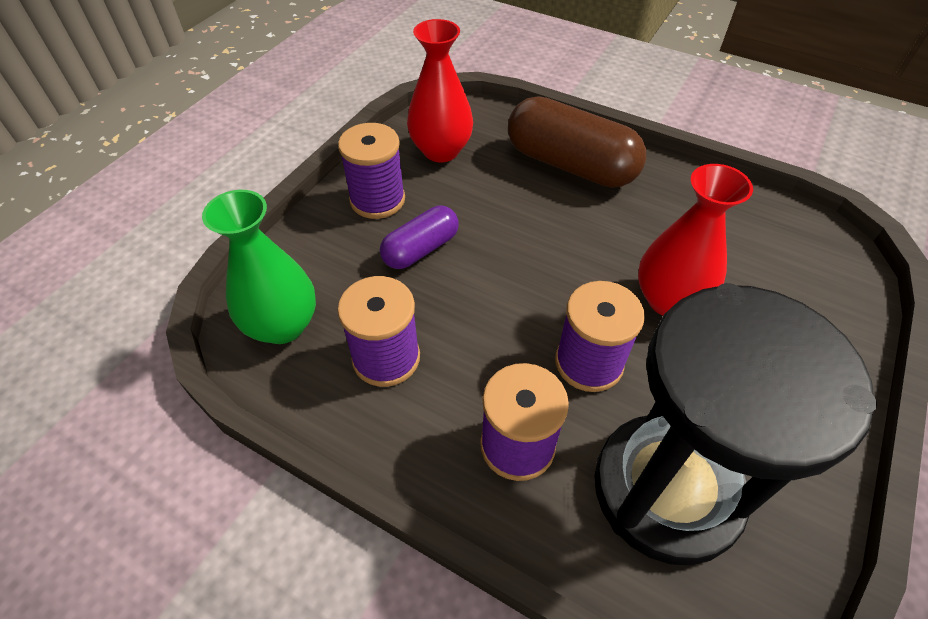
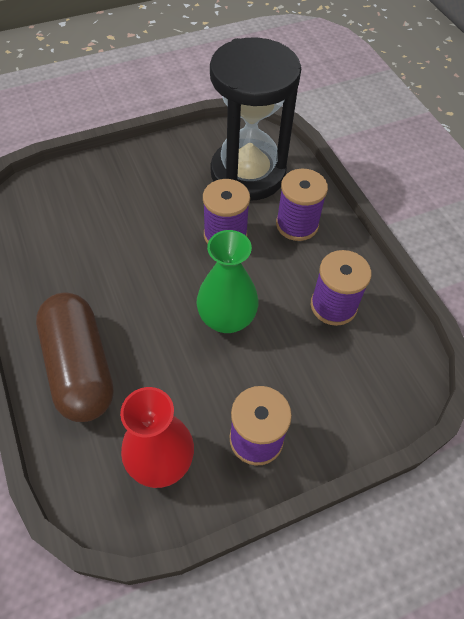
camera: 145 degrees left, 5 degrees up
green vase [202,190,316,344] -> green vase moved to [197,230,259,333]
purple capsule [380,205,459,269] -> none
red vase [638,164,753,316] -> none

